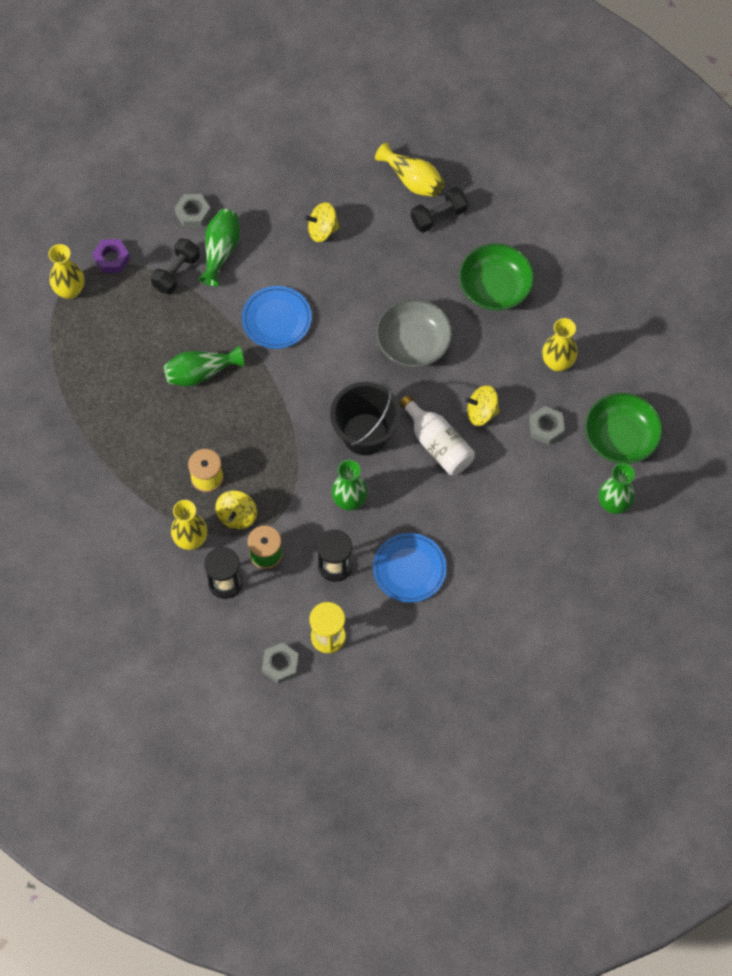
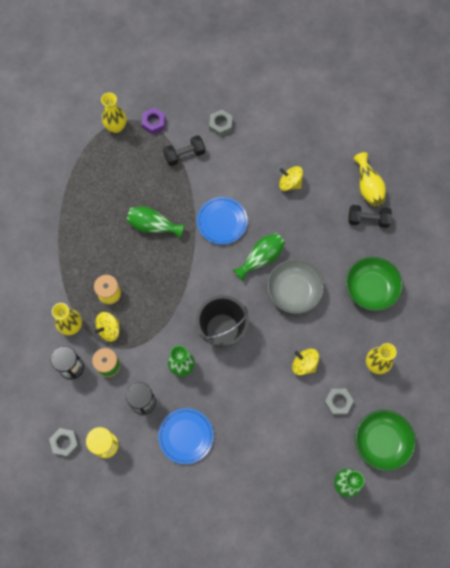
camera: 35 degrees right, 5 degrees up
green vase [199,209,240,286] -> green vase moved to [233,233,285,281]
white bottle [399,395,475,475] -> none

